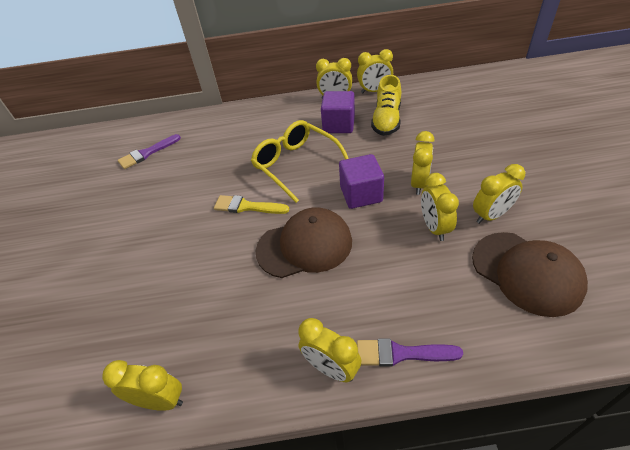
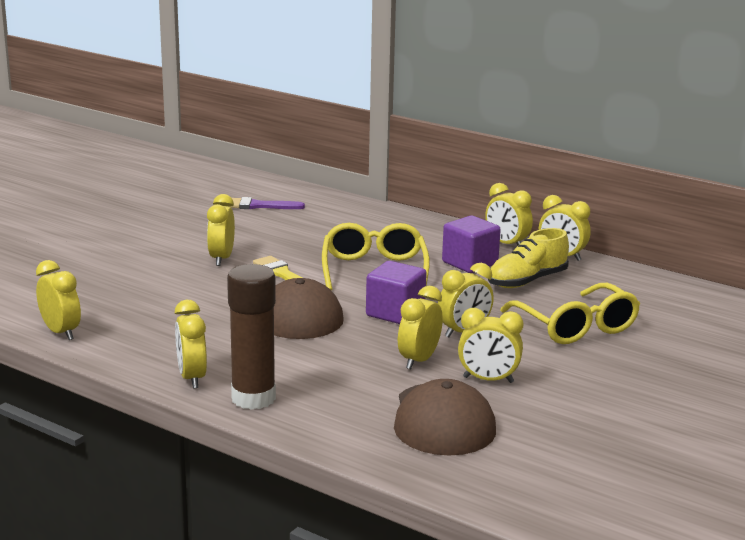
camera: 35 degrees right, 25 degrees down
purple brush [357,339,463,367] -> brown glue stick [227,264,276,410]
none -> yellow clock [207,194,235,266]
none -> yellow glasses [500,283,640,344]

